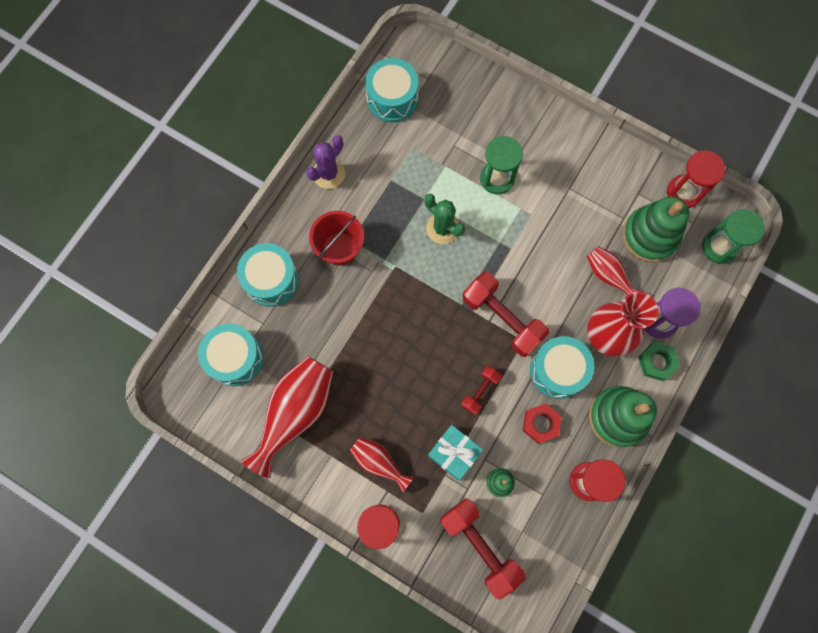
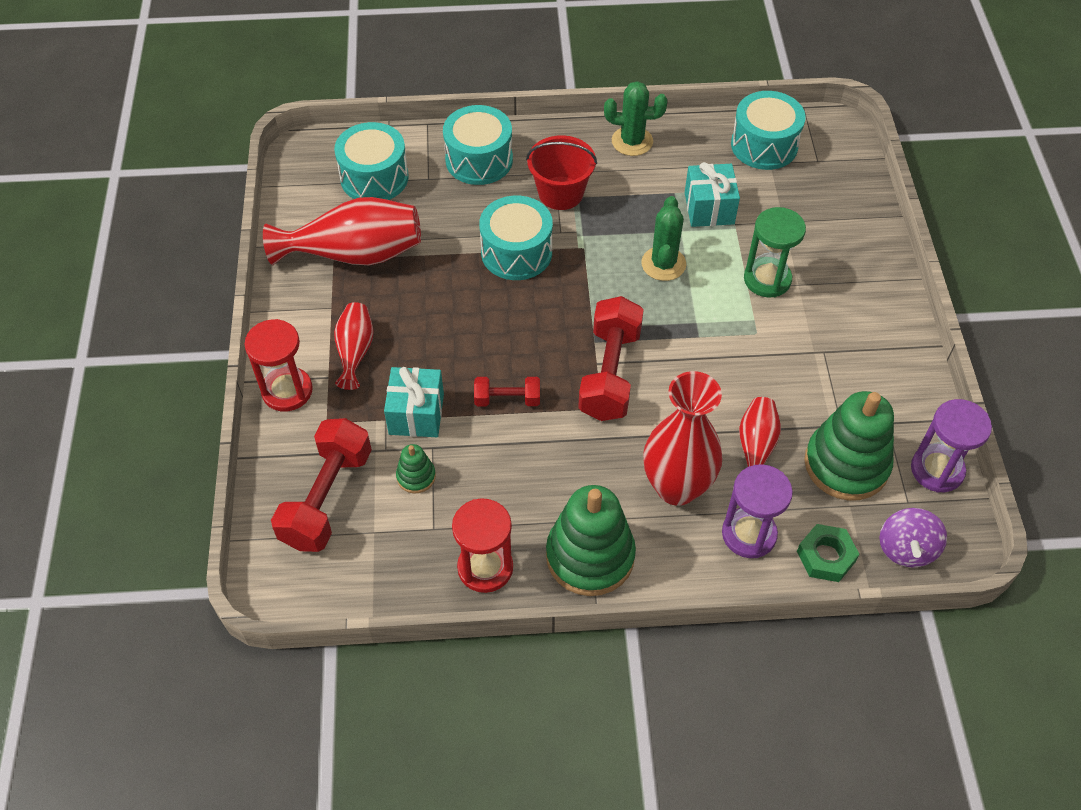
camera: 55 degrees right, 20 degrees down
purple cactus [306,135,345,189] -> green cactus [604,81,668,156]
red nut [523,403,562,444] -> none
turquoise drum [530,336,594,399] -> turquoise drum moved to [479,196,553,280]
green nut [638,342,680,381] -> green nut moved to [797,524,859,582]
red hourglass [667,151,725,208] -> purple hourglass [911,399,992,492]
green hourglass [702,209,765,264] -> purple spinning top [880,508,947,567]
none -> turquoise gift [685,162,740,227]

